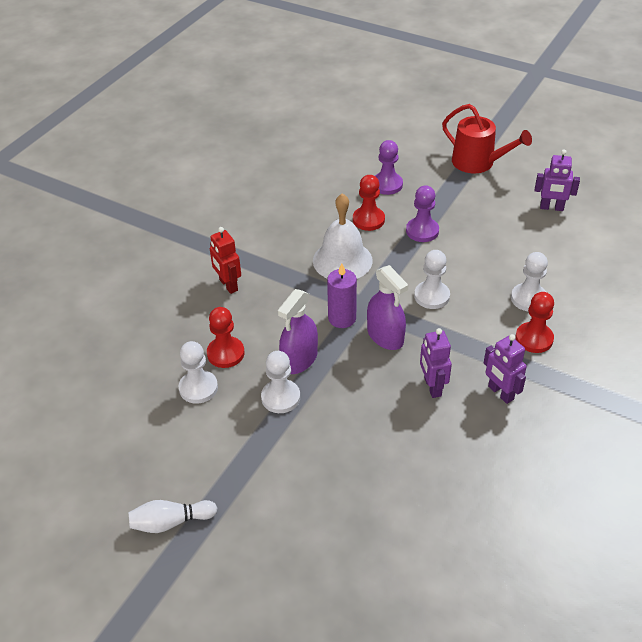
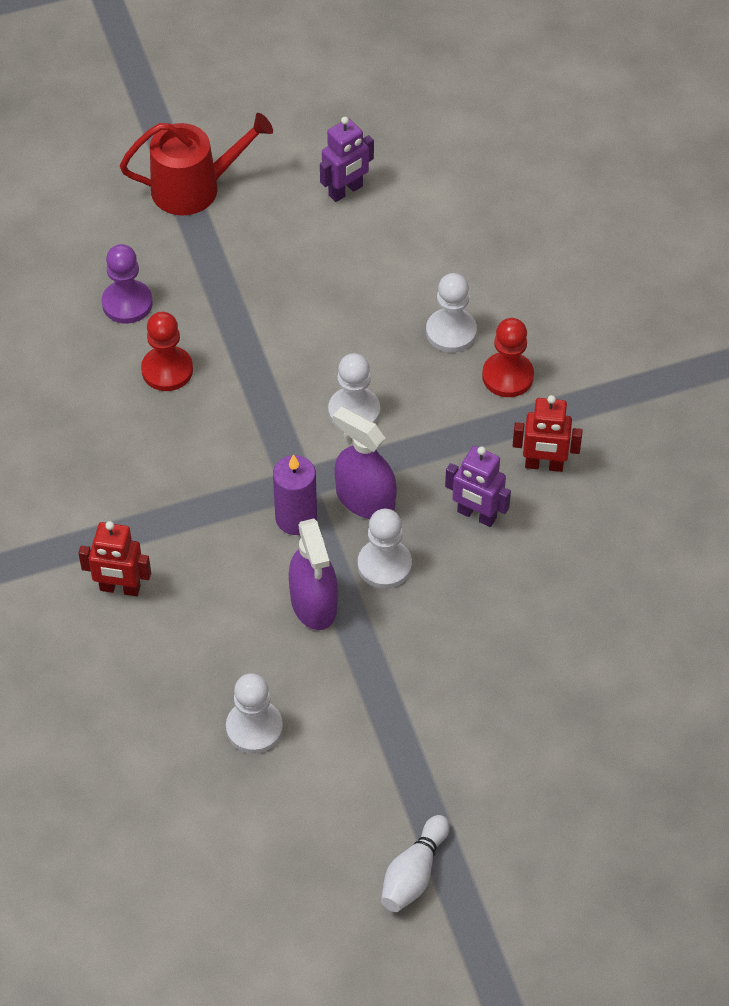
camera: 50 degrees left, 10 degrees up
red pawn [207,307,245,368] -> none
white pawn [261,351,300,413] -> white pawn moved to [358,509,412,589]
white bell [313,193,373,279] -> none
purple spray bottle [367,265,408,350] -> purple spray bottle turned 150 degrees counterclockwise [333,406,397,519]
purple pawn [406,185,439,242] -> none
purple robot [484,334,527,404] -> red robot [512,395,583,472]

